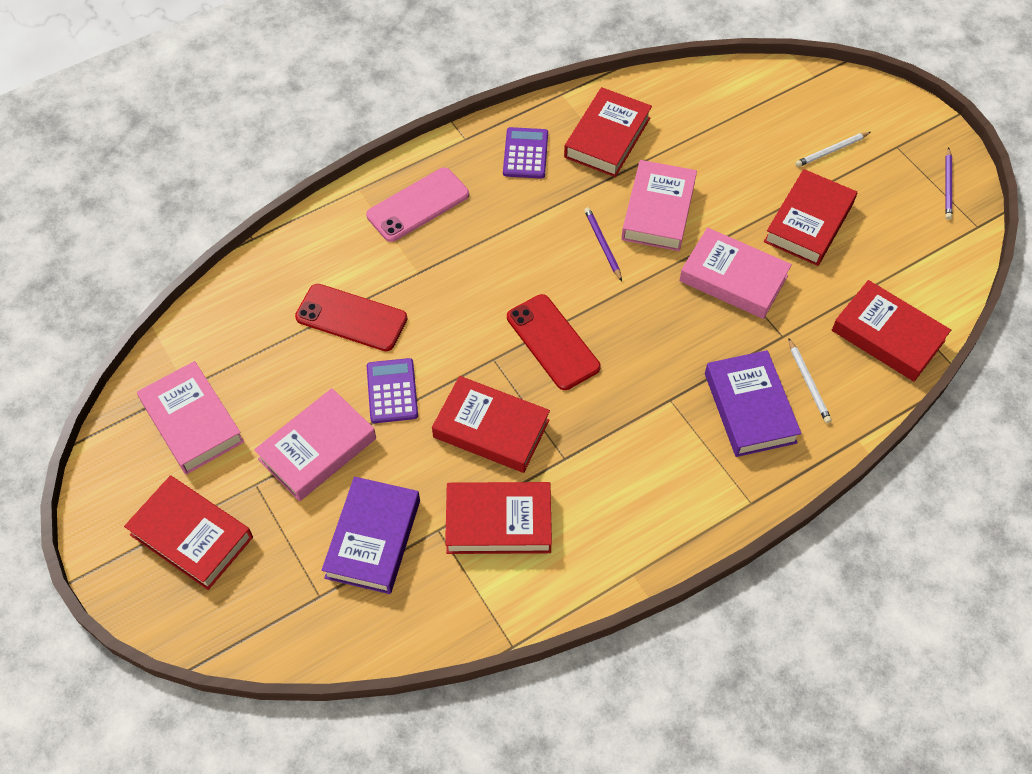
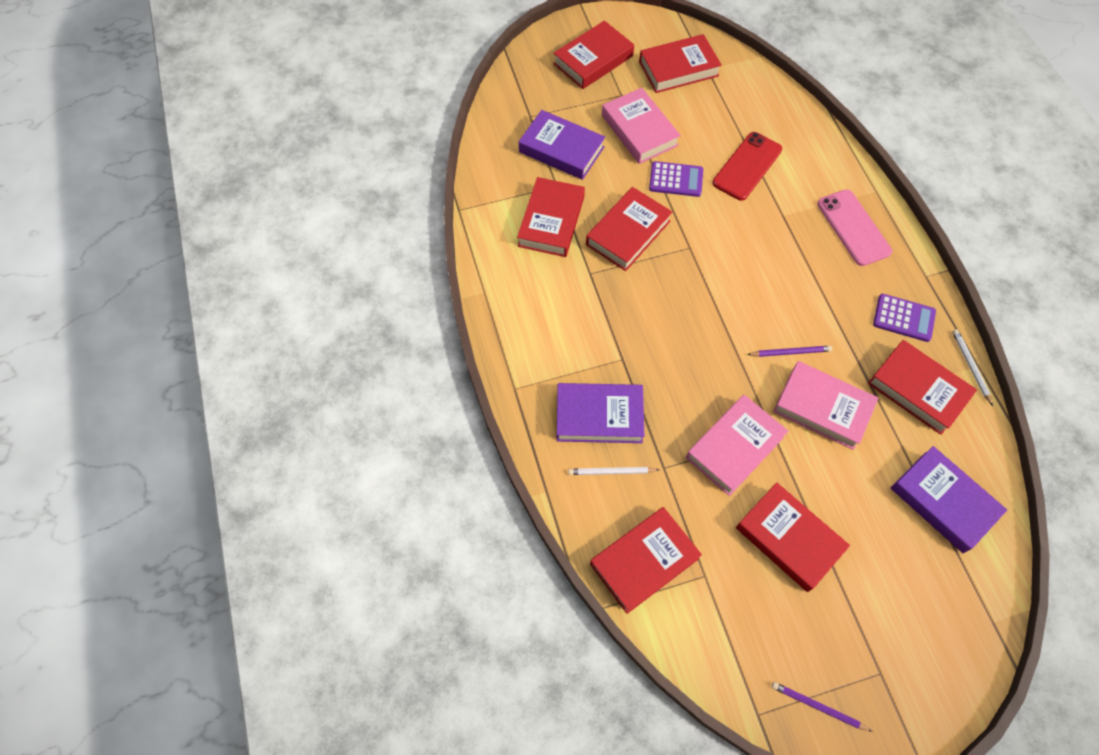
camera: 105 degrees right, 5 degrees up
pink book [137,361,244,475] -> red book [639,34,722,93]
red phone [507,294,601,390] -> none
white pencil [795,132,871,167] -> white pencil moved to [952,329,993,406]
none -> purple book [891,446,1007,553]

